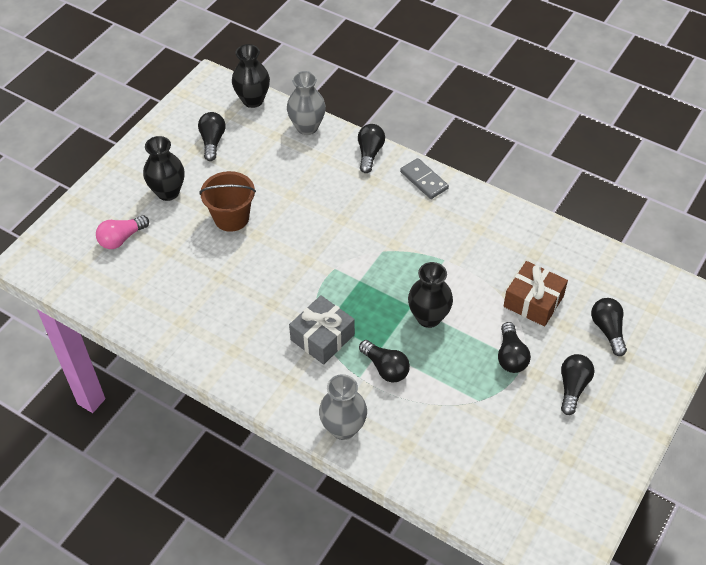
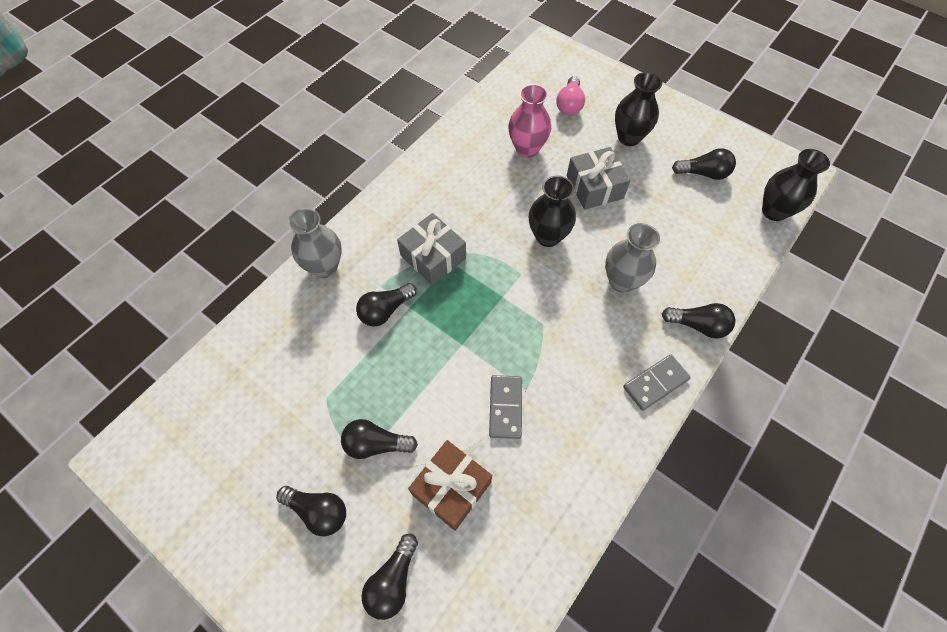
camera: 95 degrees right, 10 degrees up
pink light bulb [96,215,149,249] -> pink light bulb turned 135 degrees counterclockwise [556,76,585,116]
brown bucket [199,171,256,232] -> grey gift [567,147,630,210]
grey vase [287,71,326,135] -> grey vase moved to [605,223,660,293]
black vase [408,262,453,328] -> black vase moved to [529,176,576,247]
black light bulb [591,298,627,356] -> black light bulb turned 120 degrees clockwise [362,534,418,620]
none -> grey domino [489,375,522,439]
none -> pink vase [508,84,551,158]

